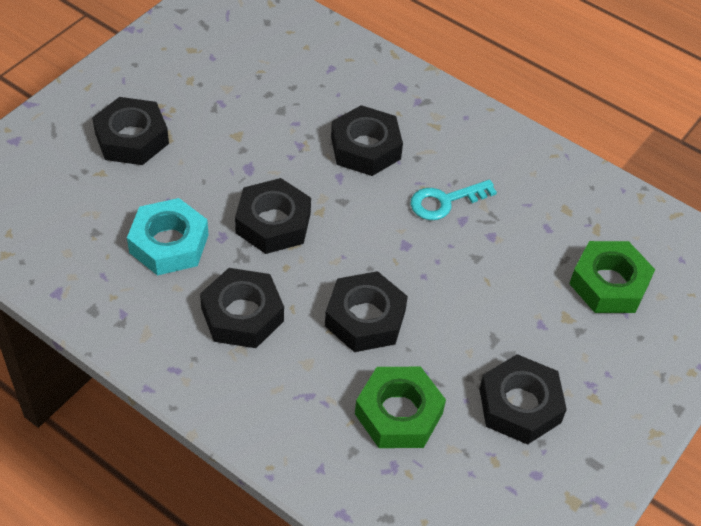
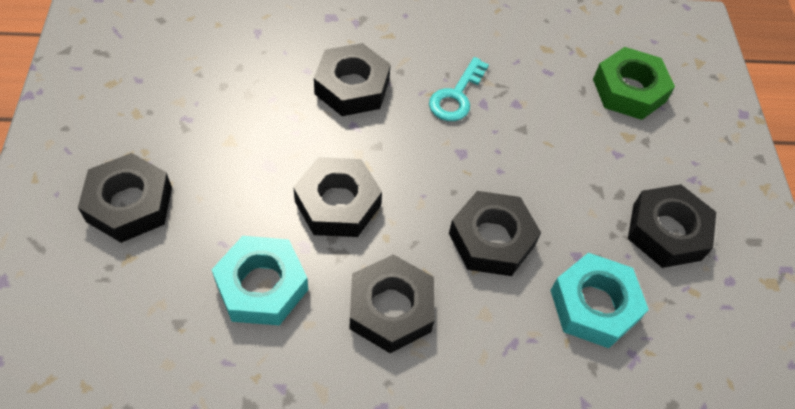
camera: 40 degrees left, 5 degrees up
green nut [355,367,446,448] -> turquoise nut [551,253,649,348]

